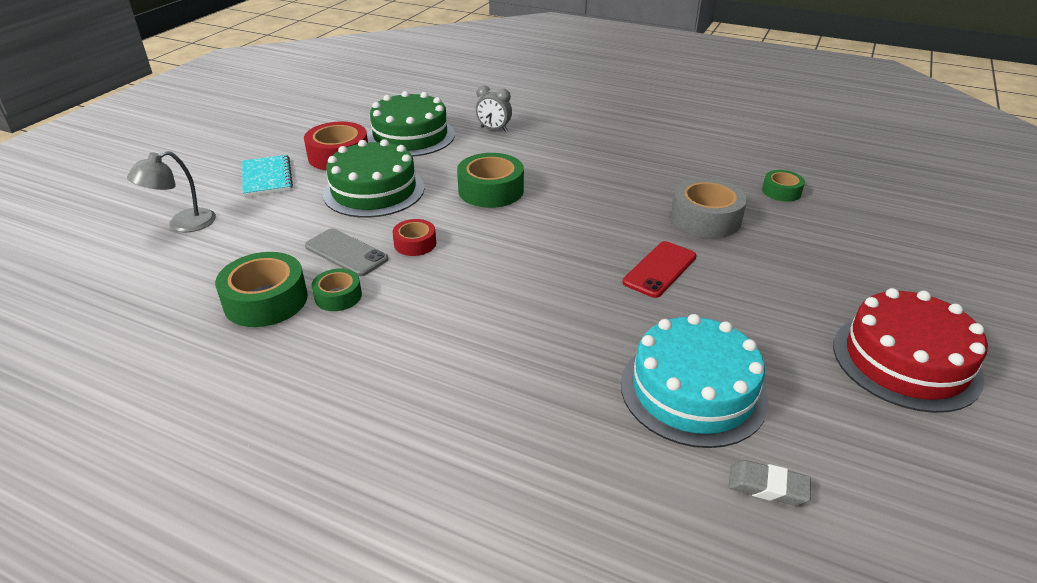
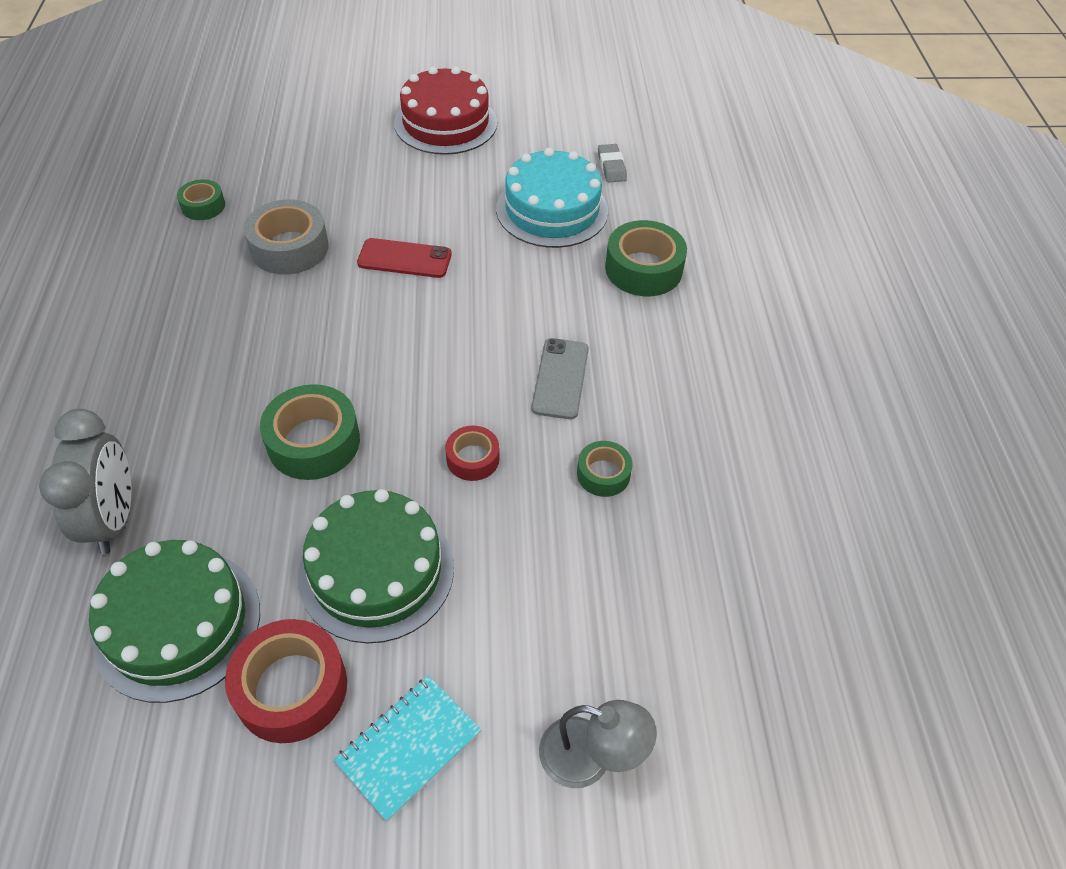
camera: 120 degrees left, 15 degrees up
green tape [215,252,308,327] -> green tape moved to [605,220,687,296]
grey phone [305,228,388,276] -> grey phone moved to [531,338,589,419]
grey clock [476,85,512,132] -> grey clock [39,409,132,554], size x1.69

